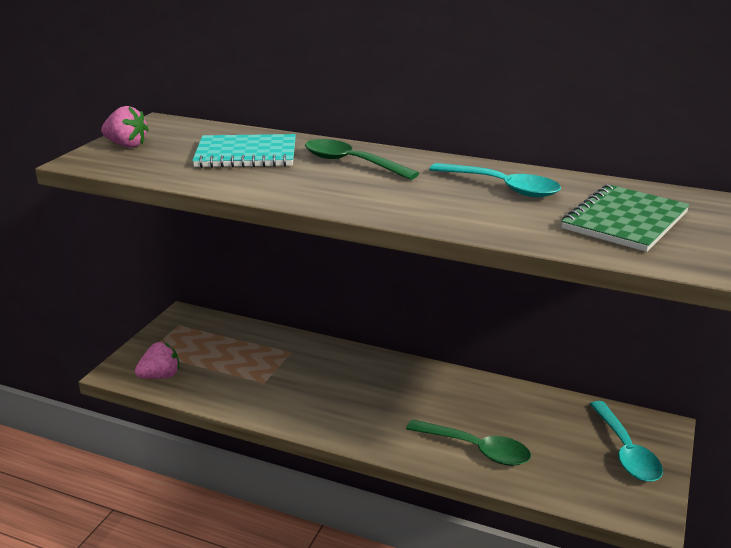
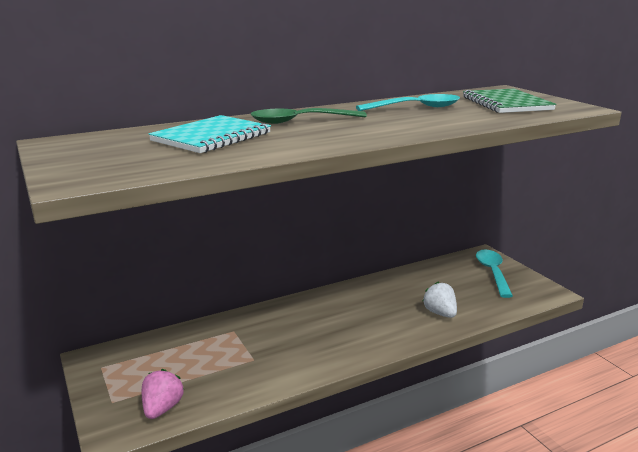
camera: 50 degrees left, 5 degrees down
pink strawberry [101,106,149,148] -> none
green spoon [406,419,531,466] -> white strawberry [423,281,457,318]
turquoise spoon [590,401,663,482] -> turquoise spoon turned 120 degrees counterclockwise [476,250,513,298]

